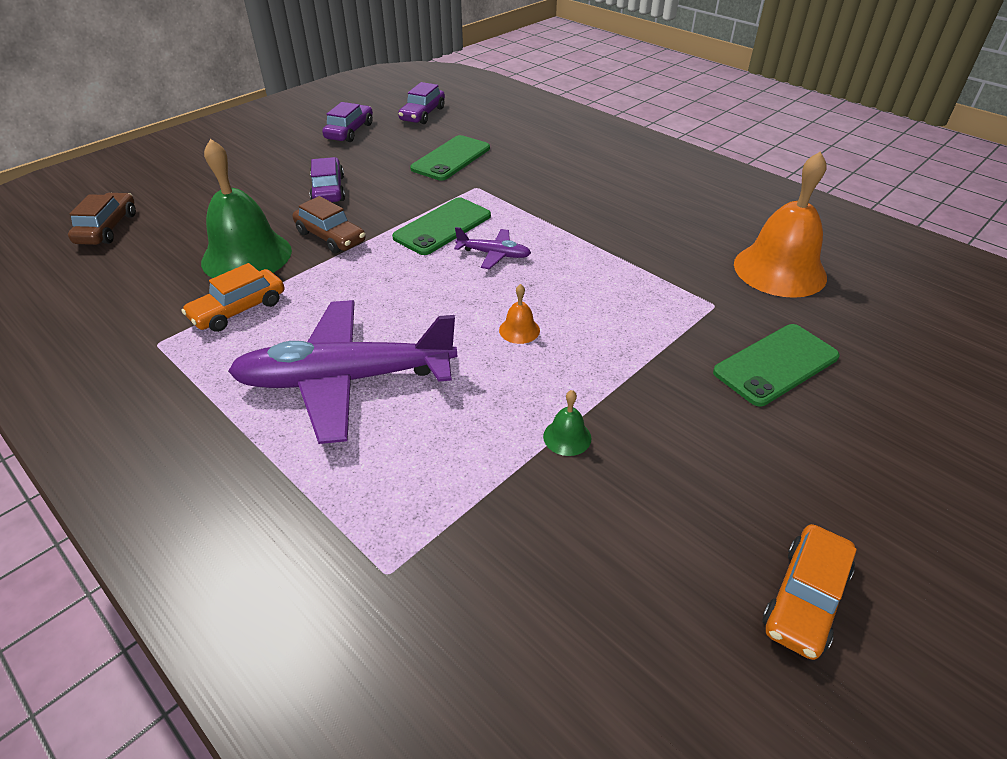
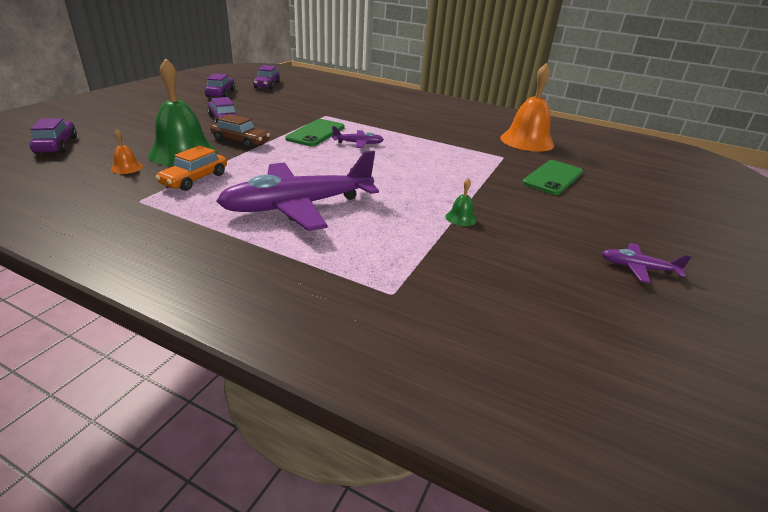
camera: 20 degrees left, 10 degrees down
brown car [68,193,136,245] -> purple car [29,118,77,154]
green phone [410,135,490,181] -> none
orange bell [499,284,540,344] -> orange bell moved to [111,129,143,174]
orange car [763,524,857,660] -> purple plane [601,243,692,283]

